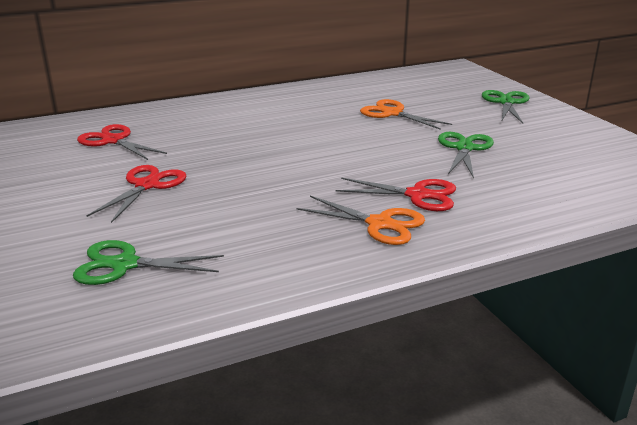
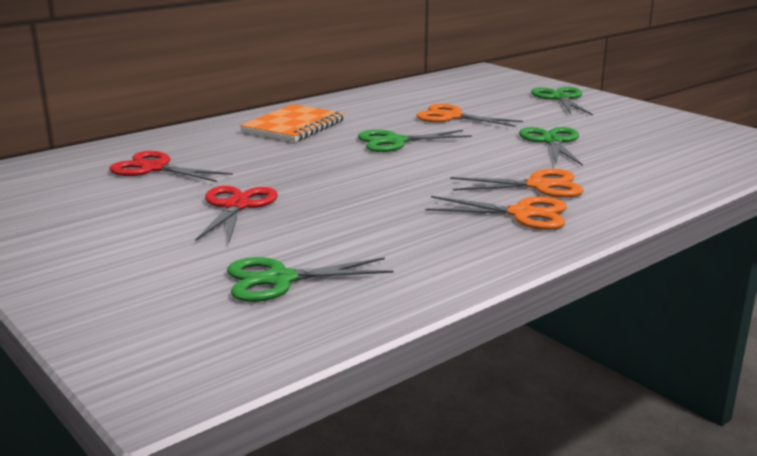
camera: 15 degrees left, 5 degrees down
red scissors [336,178,456,211] -> orange scissors [450,169,584,198]
none -> orange notebook [240,104,345,142]
none -> green scissors [358,130,472,152]

